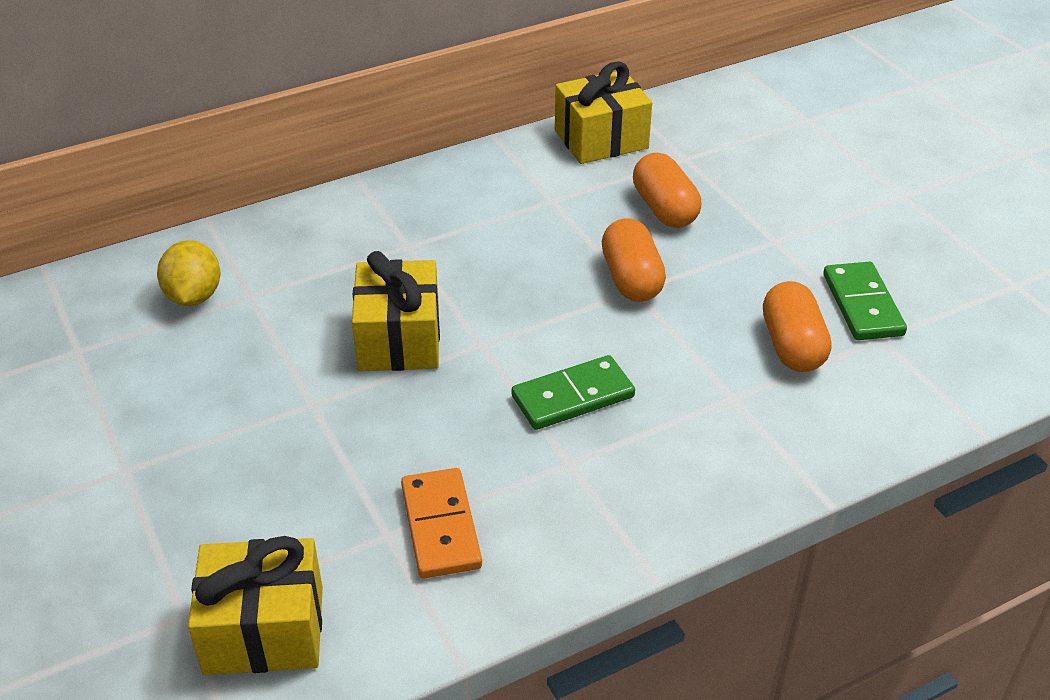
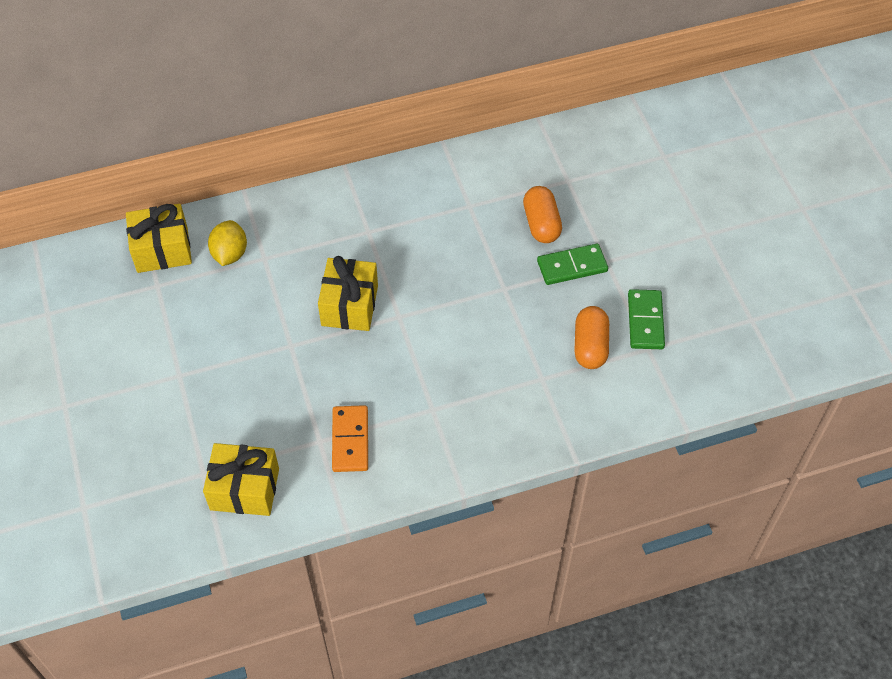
camera: 10 degrees right, 15 degrees up
green domino [512,355,635,430] -> green domino moved to [537,243,608,285]
yellow gift [555,61,652,164] -> yellow gift moved to [126,204,192,273]
orange capsule [602,218,666,302] -> none

